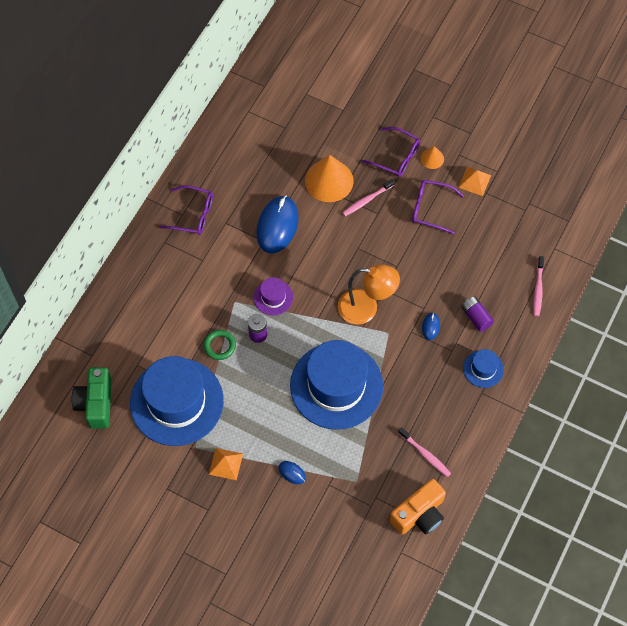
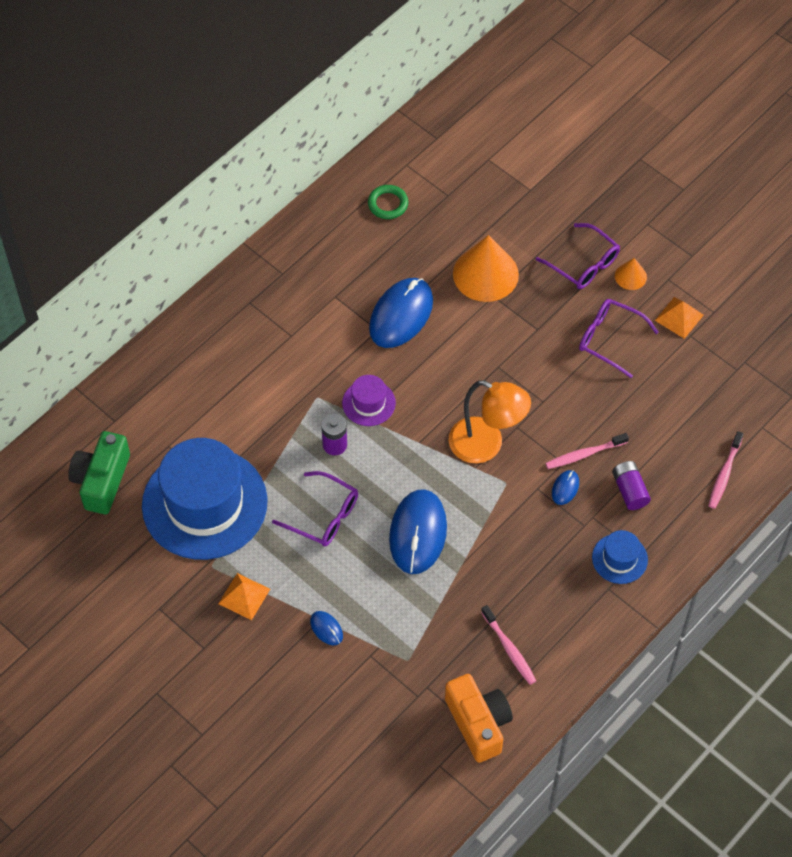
camera: 15 degrees right, 5 degrees down
purple glasses [159,185,213,235] -> purple glasses moved to [272,471,358,546]
green ring [204,330,236,360] -> green ring moved to [368,185,409,219]
blue hat [290,340,383,430] -> blue mouse [389,489,447,574]
pink toothbrush [342,179,395,216] -> pink toothbrush moved to [545,433,629,469]
orange camera [390,479,446,535] -> orange camera turned 90 degrees counterclockwise [445,674,513,763]

